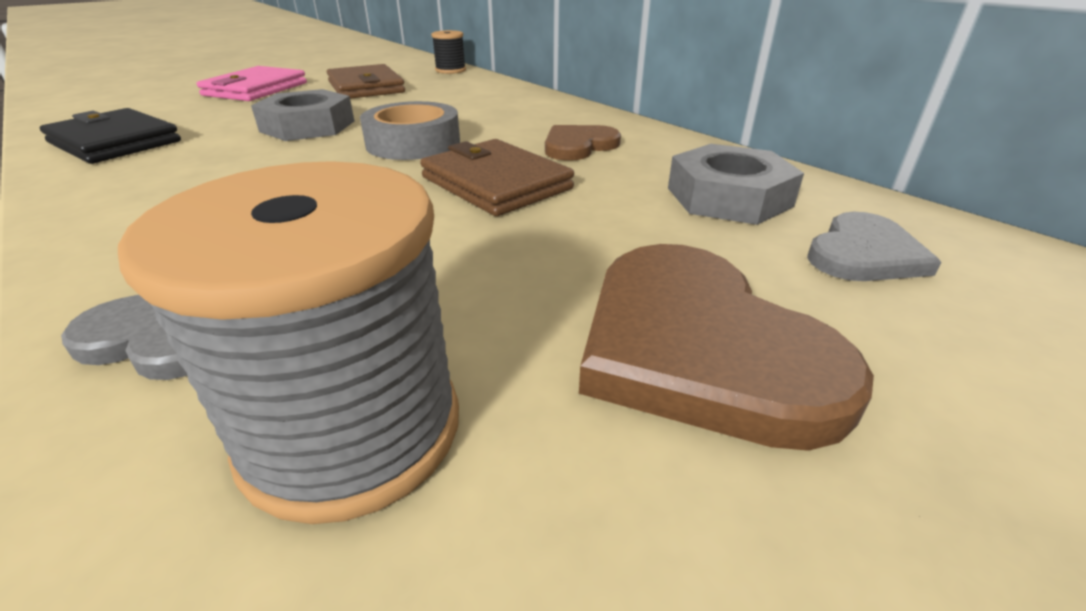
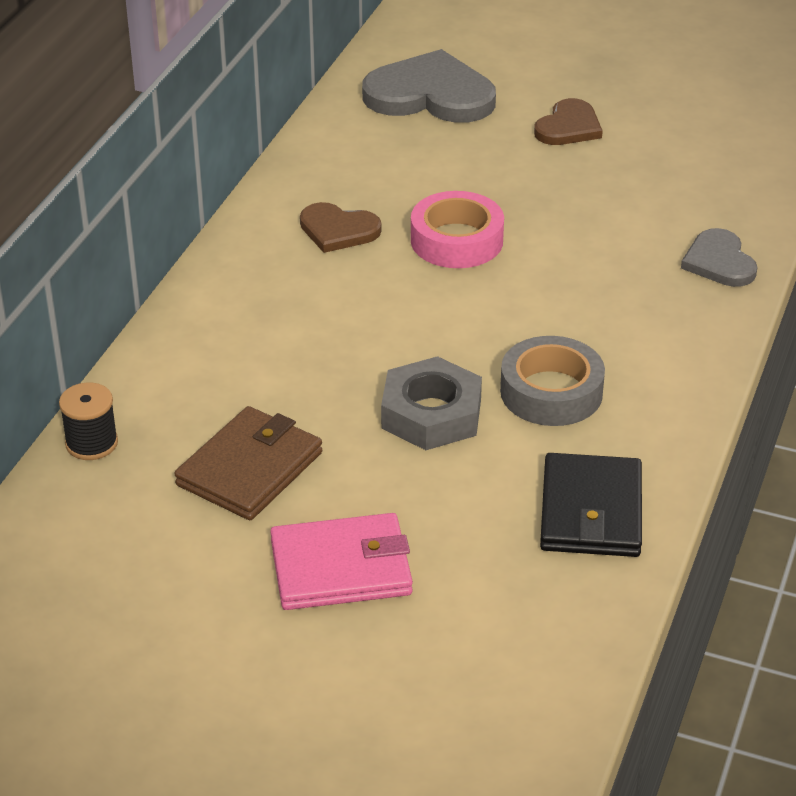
camera: 120 degrees left, 5 degrees up
grey spool [118,161,459,524] -> none
grey tape [360,101,460,160] -> grey tape moved to [500,336,605,426]
brown wallet [420,139,574,216] -> pink tape [411,191,504,268]
brown heart [579,244,874,451] -> brown heart [534,98,603,145], size x0.57
grey nut [668,144,804,225] -> none
grey heart [807,212,941,281] -> grey heart [362,49,496,123], size x1.76

